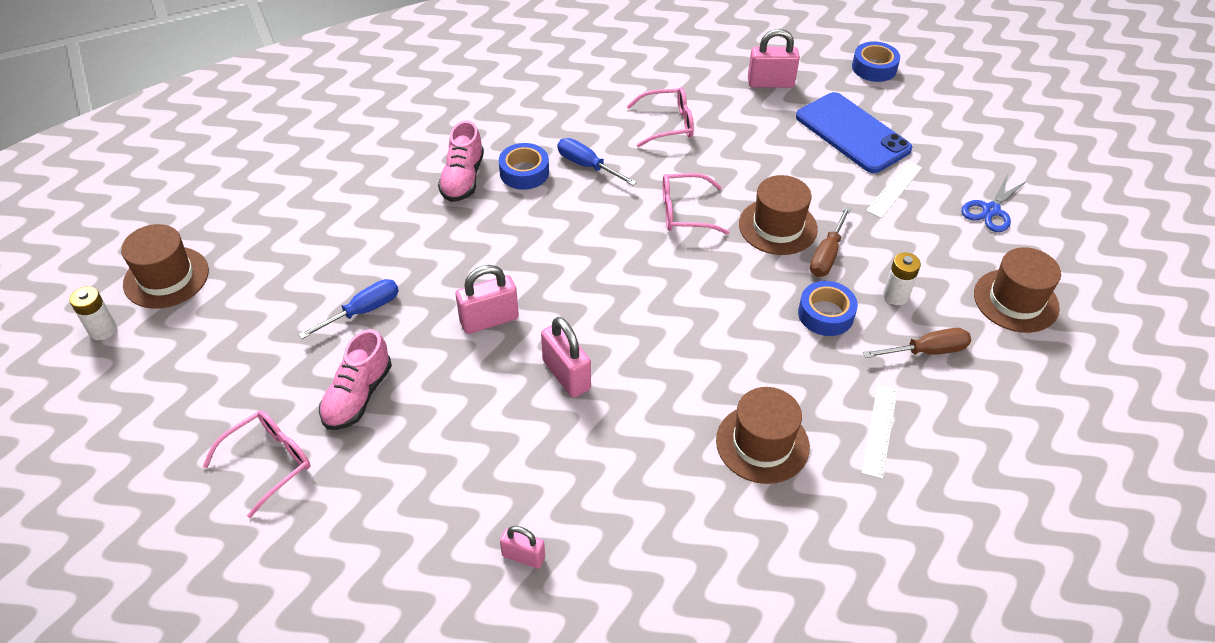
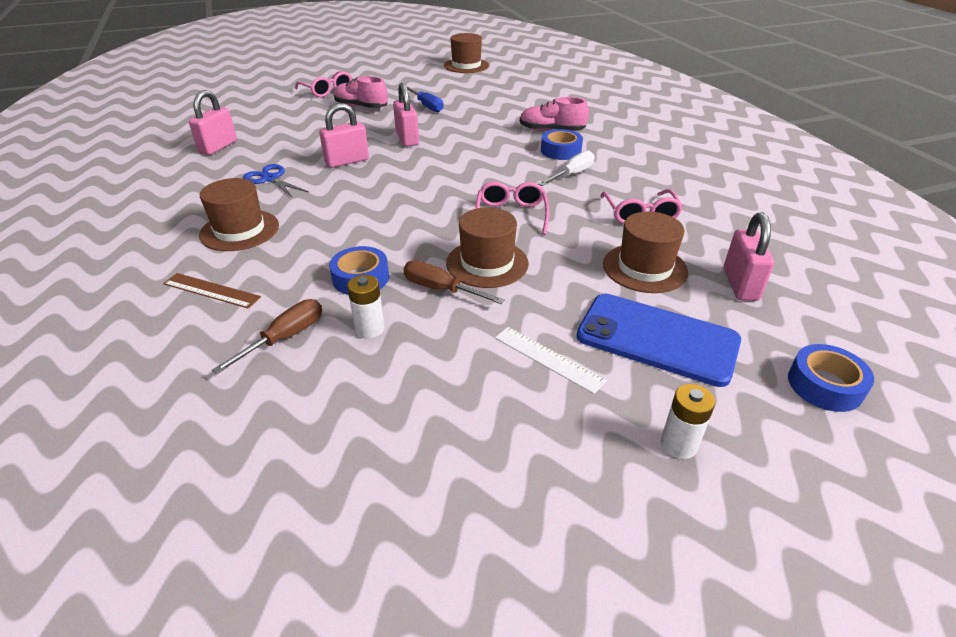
camera: 95 degrees right, 10 degrees down
white battery [69,286,117,340] -> white battery moved to [661,384,715,459]
pink padlock [500,526,545,569] -> pink padlock [189,90,237,155], size x1.61
blue screwdriver [557,138,637,186] -> white screwdriver [538,150,595,186]
blue phone [796,92,912,173] -> blue phone turned 60 degrees clockwise [576,294,741,387]
white ruler [862,385,898,479] -> brown ruler [163,273,261,309]
brown screwdriver [863,328,971,358] -> brown screwdriver turned 135 degrees counterclockwise [212,299,322,374]
blue scissors [961,174,1027,232] -> blue scissors moved to [243,164,309,198]
brown hat [974,247,1061,333] -> brown hat moved to [603,212,688,293]

